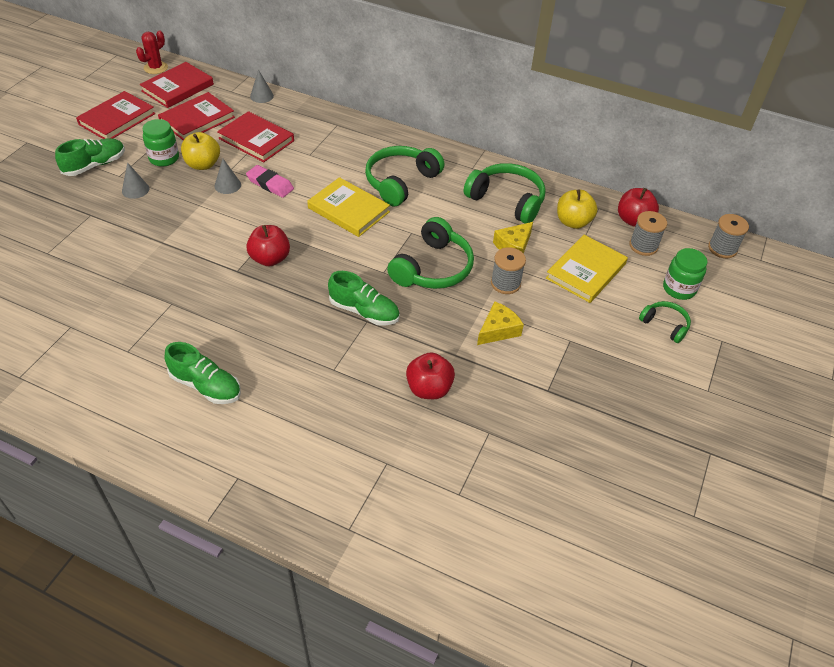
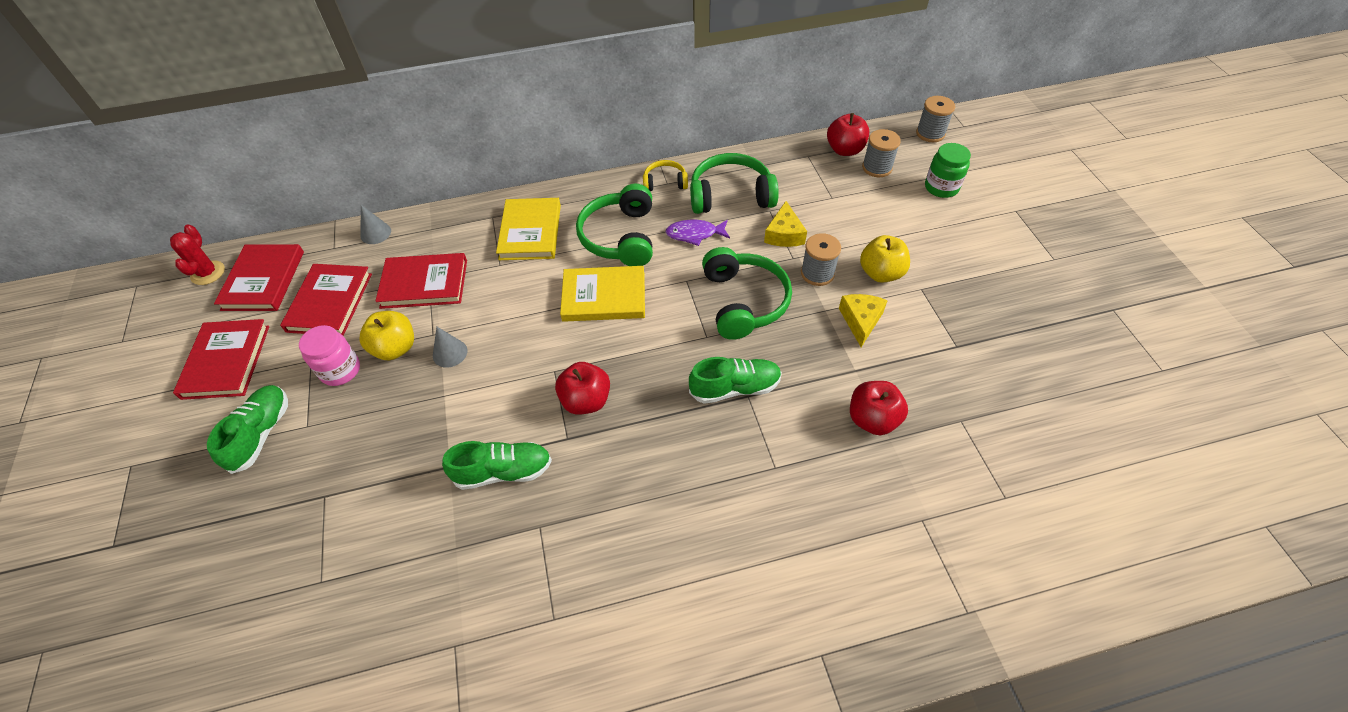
camera: 35 degrees left, 5 degrees up
grey cone [122,162,149,199] -> none
green jar [143,119,179,167] -> pink jar [299,325,360,386]
green shoe [165,342,241,404] -> green shoe moved to [442,441,552,490]
pink eraser [246,165,294,198] -> none
yellow book [546,235,628,303] -> yellow book moved to [496,198,561,260]
yellow apple [557,189,597,229] -> yellow apple moved to [860,235,910,283]
green headphones [639,301,691,343] -> none
none -> yellow headphones [643,160,688,191]
none -> purple fish [666,220,730,246]

